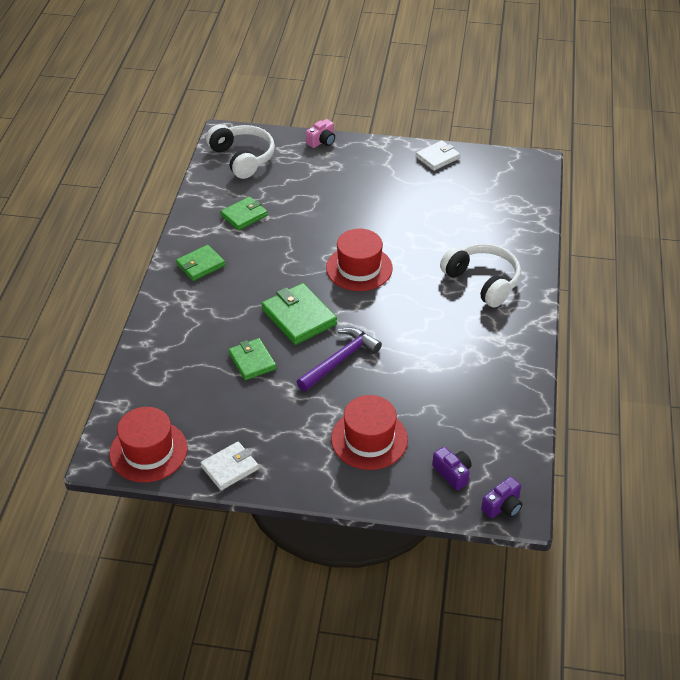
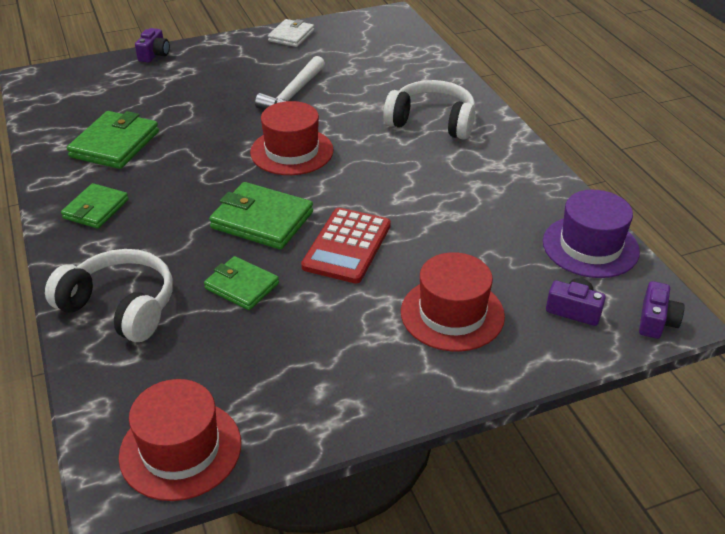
camera: 30 degrees left, 5 degrees down
white wallet [201,442,259,490] -> none
white headphones [206,124,275,179] -> white headphones moved to [45,249,173,342]
green wallet [221,197,268,230] -> green wallet [67,111,159,169], size x1.53
purple hammer [296,327,382,391] -> red calculator [301,208,391,283]
pink camera [306,119,335,148] -> purple camera [135,28,170,63]
none -> white hammer [255,56,325,109]
none -> purple hat [543,190,640,278]

